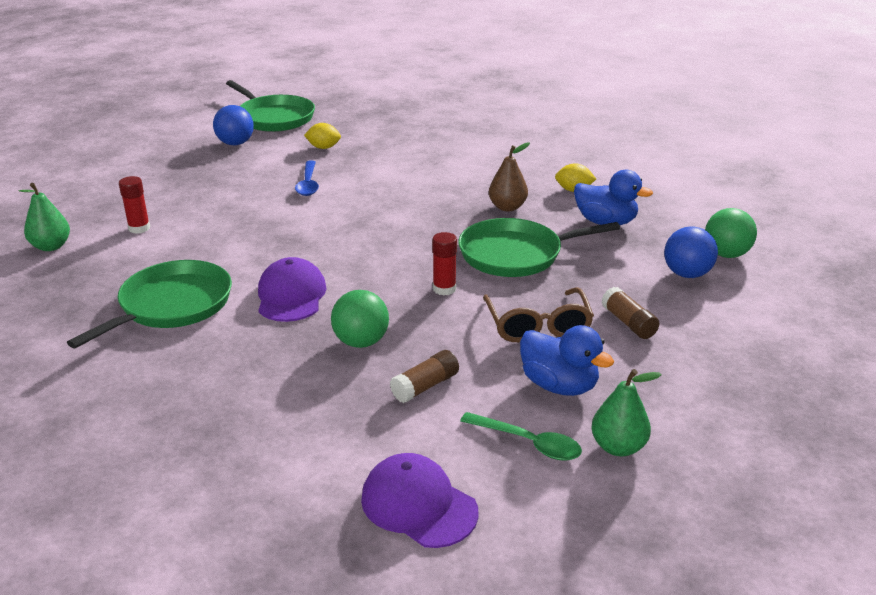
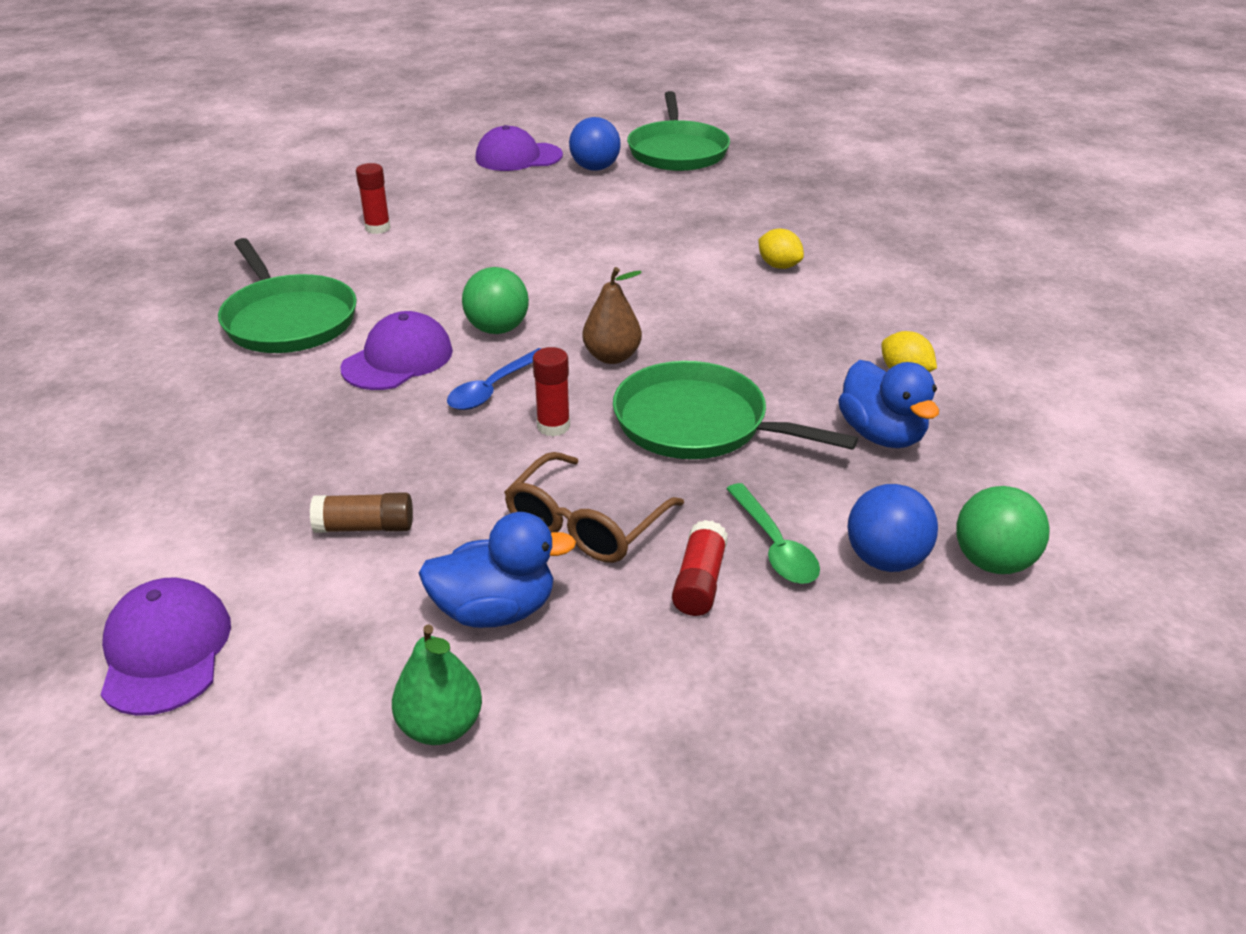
camera: 40 degrees right, 5 degrees up
green pear [18,183,70,251] -> none
green pan [67,260,232,348] -> green pan turned 75 degrees clockwise [218,238,357,353]
blue spoon [295,160,319,196] -> blue spoon moved to [447,348,542,410]
yellow lemon [304,123,341,149] -> yellow lemon moved to [758,229,804,269]
green ball [331,290,389,348] -> green ball moved to [462,267,529,334]
green spoon [460,412,582,461] -> green spoon moved to [726,483,820,584]
brown pear [489,142,530,211] -> brown pear moved to [582,267,642,364]
blue duck [520,325,614,396] -> blue duck turned 90 degrees counterclockwise [419,512,576,628]
brown glue stick [601,287,659,339] -> red glue stick [672,520,728,616]
none -> purple cap [475,125,563,171]

